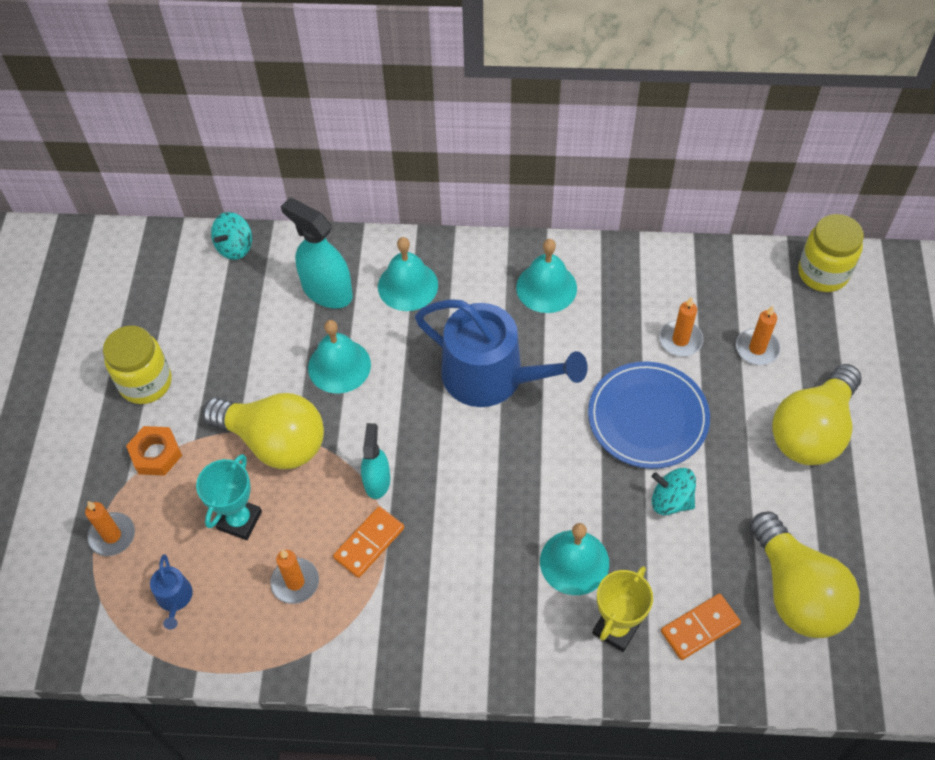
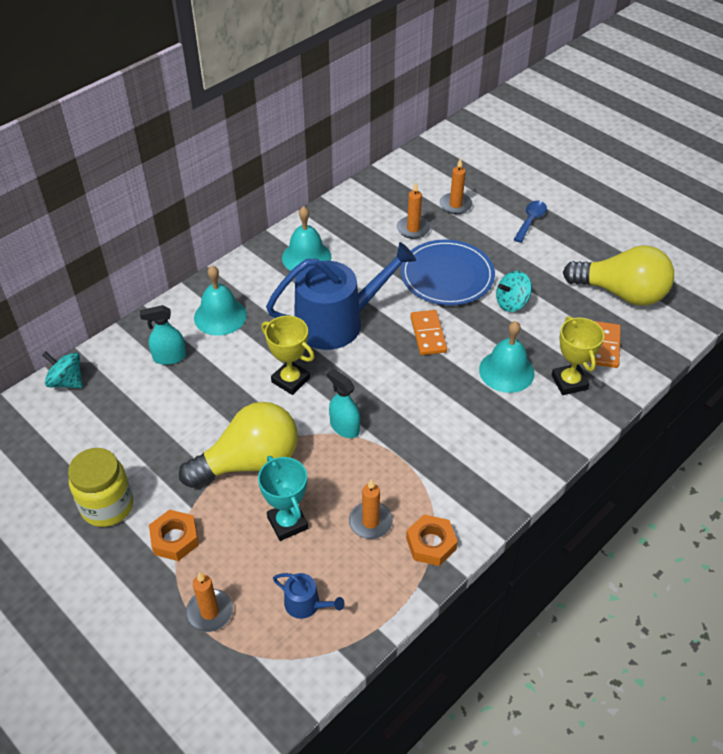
camera: 50 degrees left, 10 degrees down
turquoise spinning top [211,212,252,260] -> turquoise spinning top turned 135 degrees clockwise [42,351,83,388]
turquoise spray bottle [281,198,353,309] -> turquoise spray bottle [140,305,186,365], size x0.63
turquoise bell [308,320,371,394] -> none
orange domino [333,506,404,578] -> orange domino moved to [410,310,447,355]
yellow light bulb [772,364,862,465] -> blue spoon [513,201,547,243]
yellow jar [798,214,864,292] -> none
none -> yellow trophy [261,316,314,395]
none -> orange nut [406,514,458,566]

